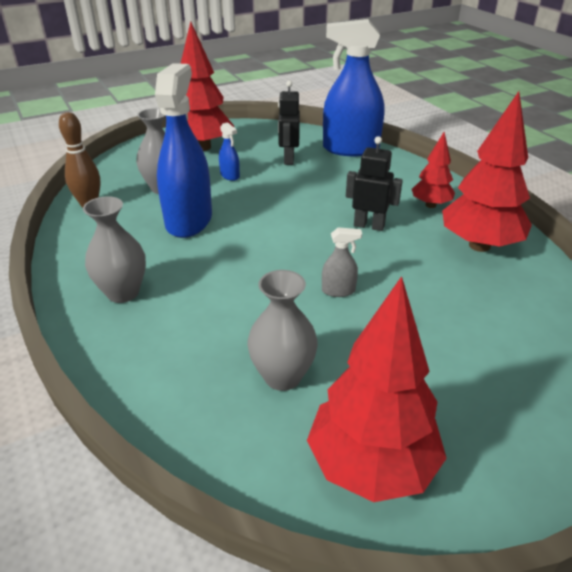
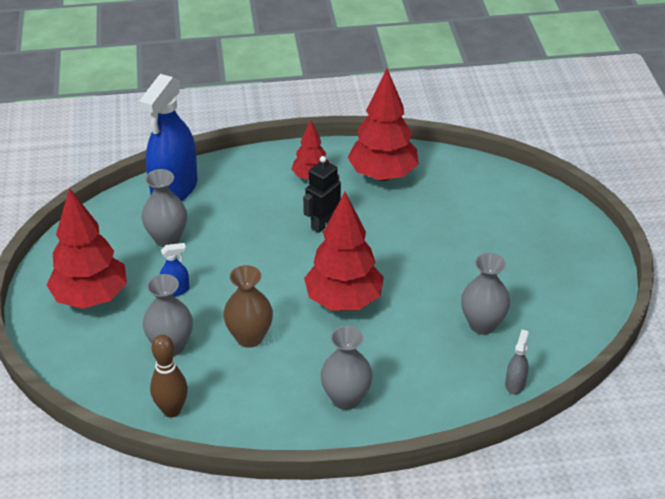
camera: 70 degrees left, 5 degrees up
blue spray bottle [155,63,212,238] -> brown vase [223,265,273,348]
black robot [278,81,300,165] -> grey vase [141,169,187,247]
red tree [307,276,447,502] -> red tree moved to [304,192,384,311]
grey spray bottle [322,227,362,297] -> grey spray bottle moved to [505,330,529,394]

